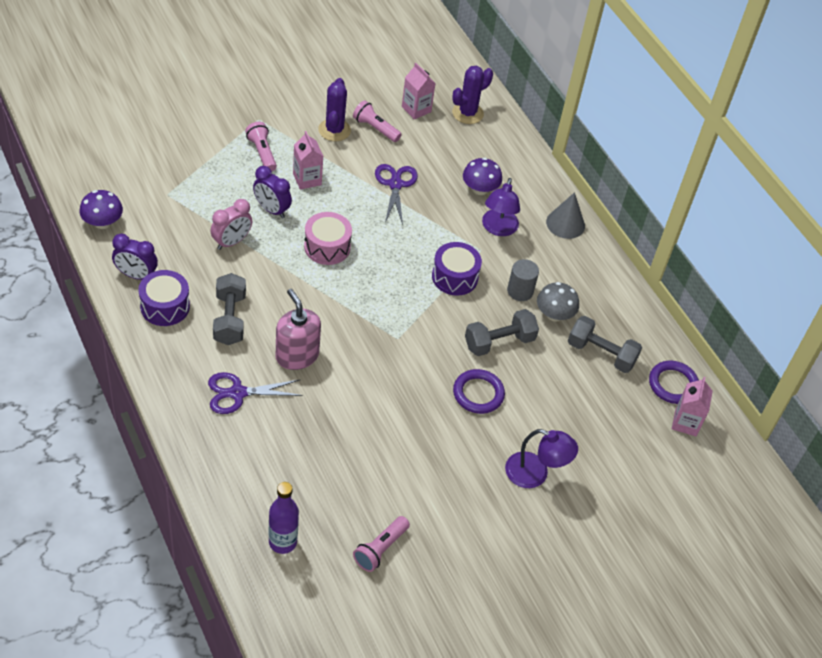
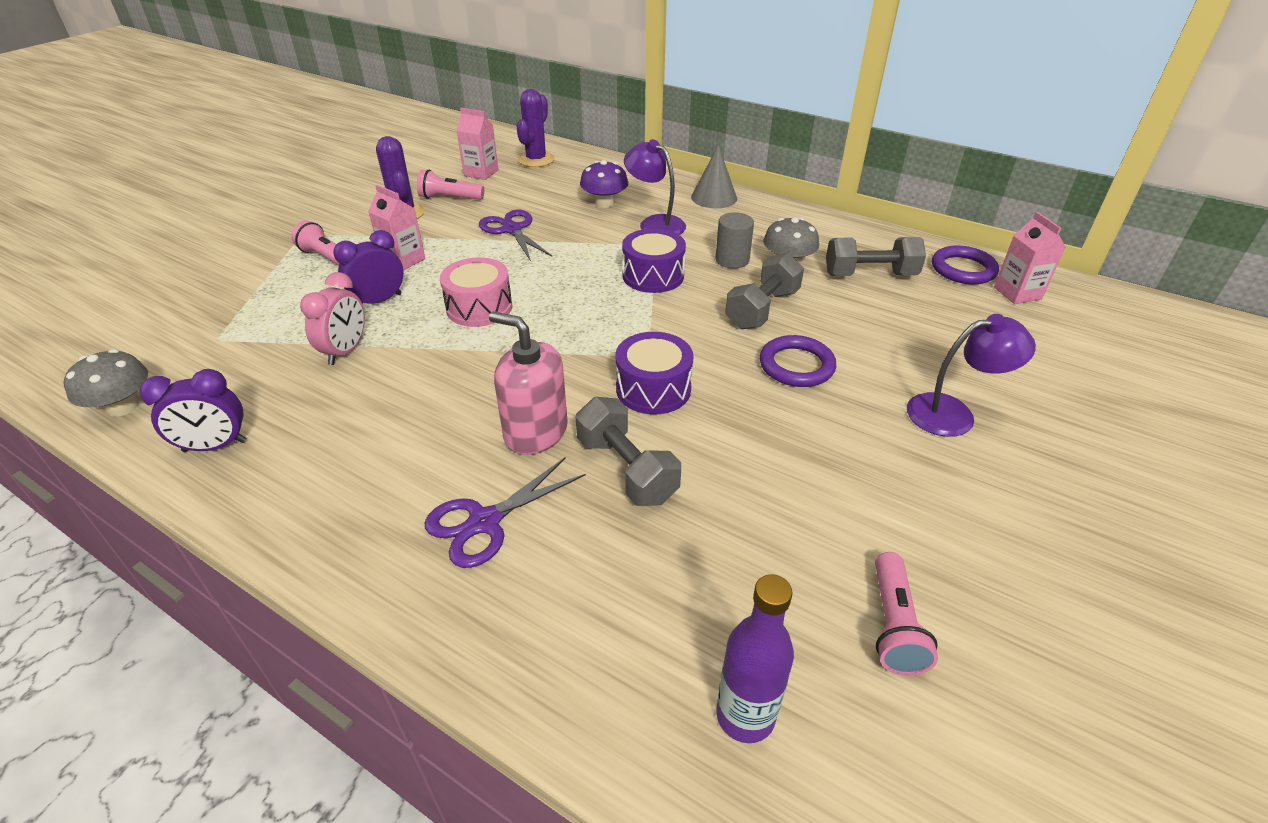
camera: 25 degrees left, 10 degrees down
purple mushroom [79,190,123,229] -> grey mushroom [64,349,148,416]
purple drum [138,270,190,326] -> purple drum moved to [616,332,694,414]
grey dumbbell [213,273,246,345] -> grey dumbbell moved to [575,397,681,506]
purple clock [253,166,292,218] -> purple clock turned 135 degrees clockwise [333,230,403,304]
purple lamp [482,178,520,236] -> purple lamp turned 150 degrees clockwise [624,139,686,235]

